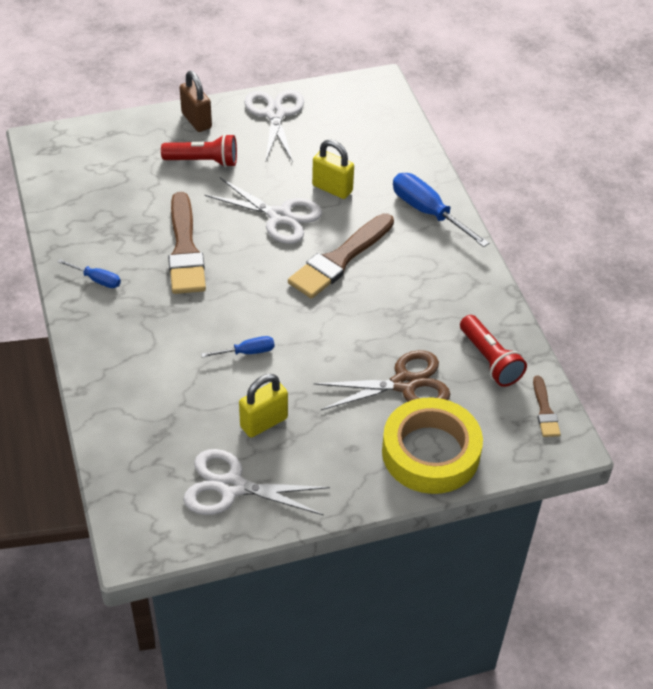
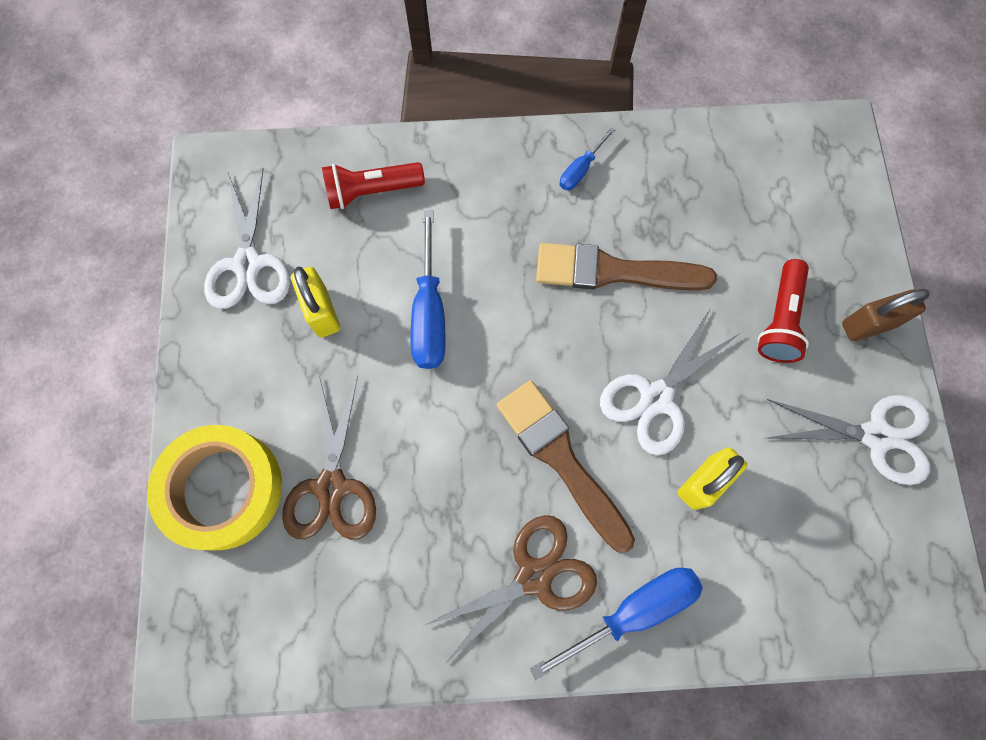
camera: 105 degrees right, 25 degrees up
white scissors [183,449,330,515] -> white scissors turned 150 degrees clockwise [204,168,290,309]
blue screwdriver [201,336,274,358] -> blue screwdriver [411,210,445,369], size x1.86
red flashlight [460,315,527,387] -> red flashlight moved to [322,162,425,209]
brown brush [533,376,561,437] -> none
none -> brown scissors [423,515,597,664]

